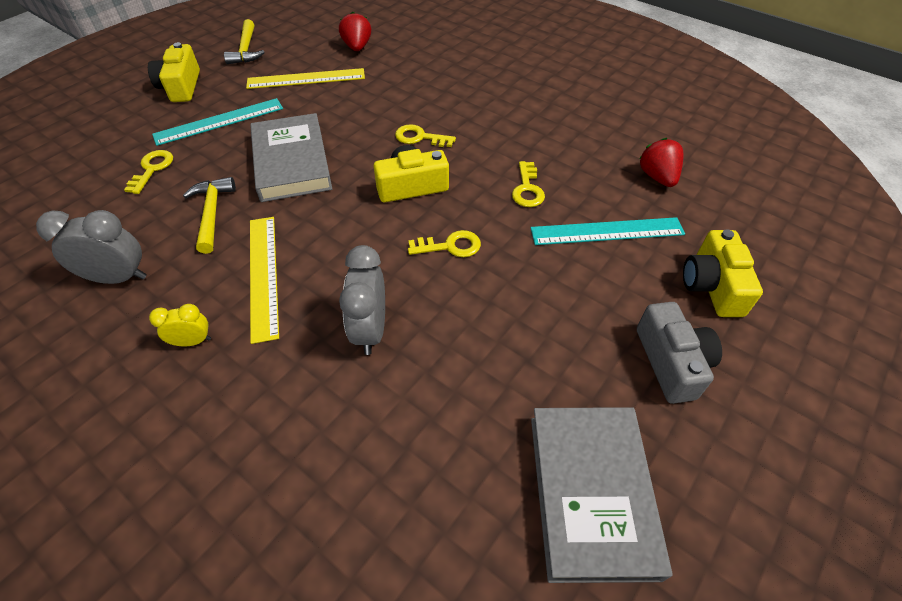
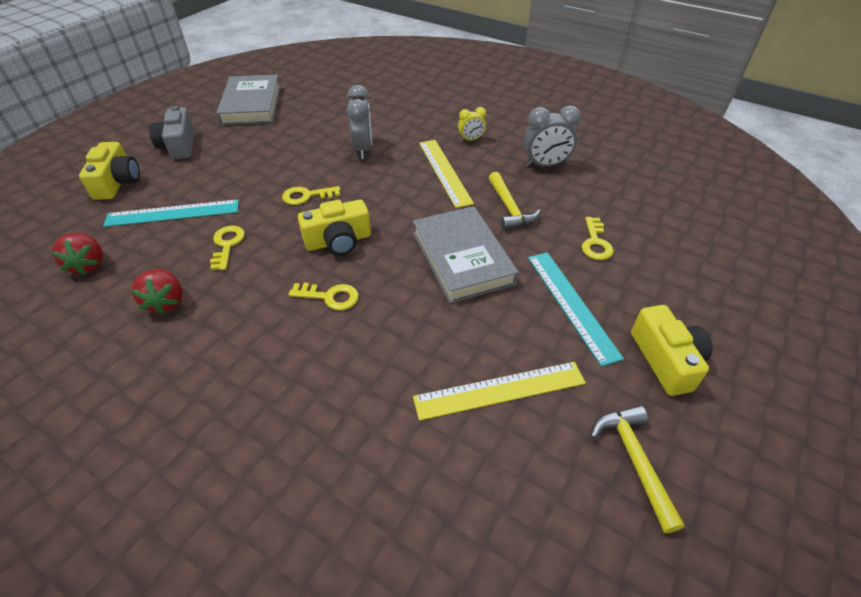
camera: 175 degrees right, 5 degrees down
turquoise ruler [152,98,283,146] -> turquoise ruler turned 75 degrees counterclockwise [528,252,624,366]
red strawberry [339,12,371,51] -> red strawberry moved to [131,269,183,314]

